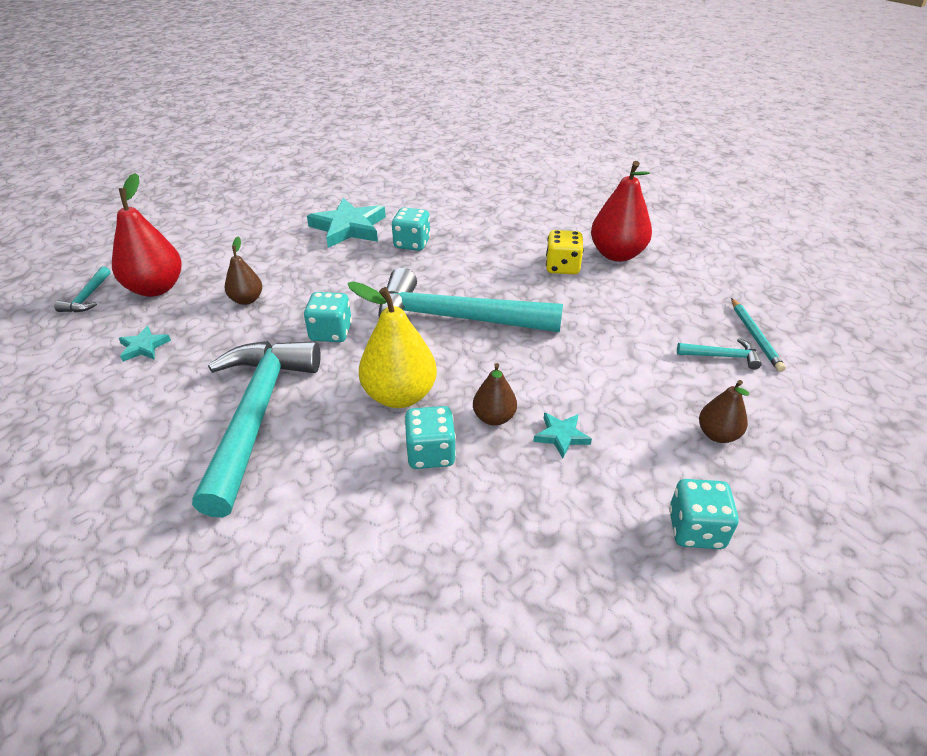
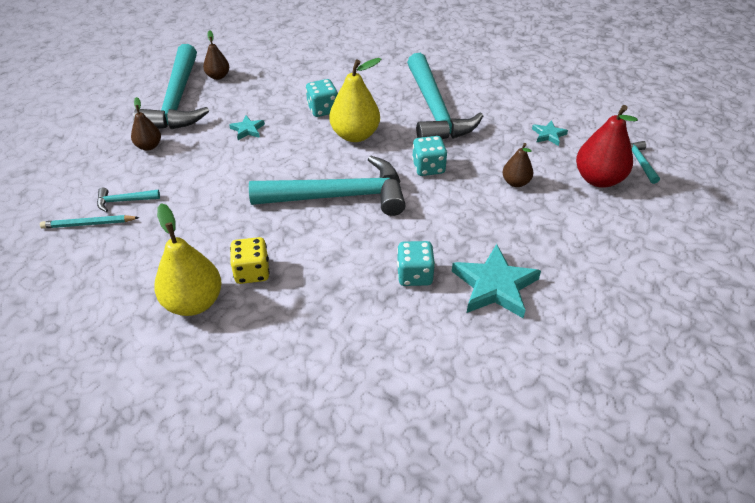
camera: 165 degrees right, 5 degrees up
brown pear [473,363,517,426] -> brown pear moved to [203,30,229,80]
red pear [591,161,652,262] -> yellow pear [154,203,222,316]
turquoise dice [669,479,739,549] -> turquoise hammer [133,44,209,129]
turquoise pencil [731,298,786,372] -> turquoise pencil turned 75 degrees counterclockwise [40,215,140,229]

